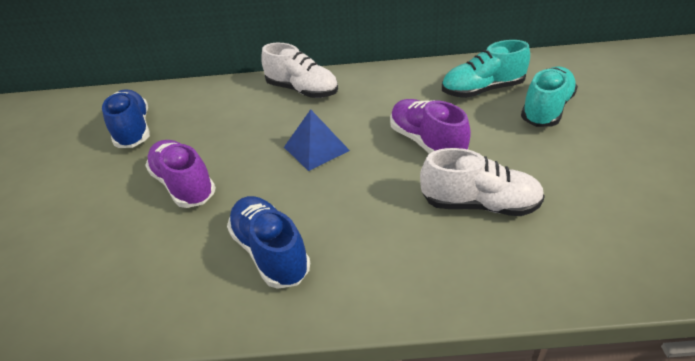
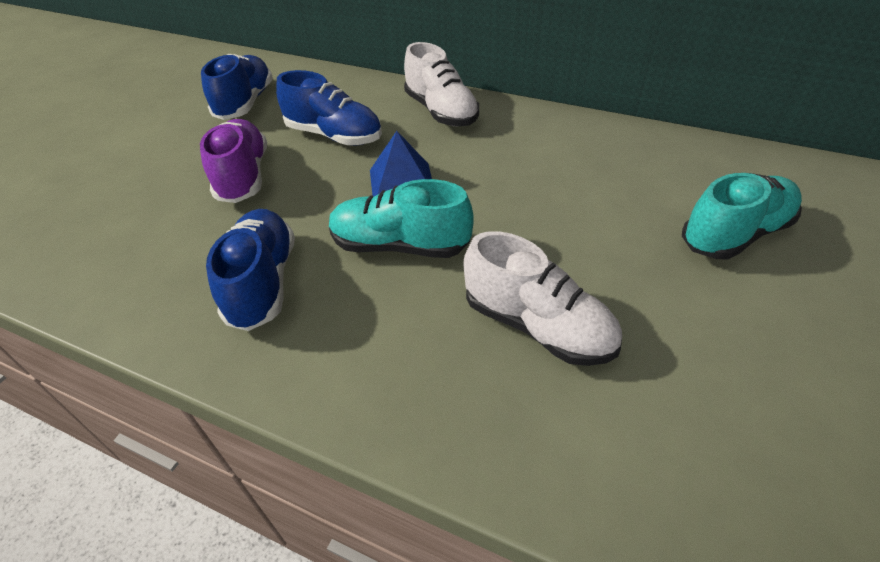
camera: 25 degrees right, 5 degrees up
purple shoe [390,99,471,154] -> none
turquoise shoe [442,40,530,98] -> turquoise shoe moved to [329,179,474,258]
none -> blue shoe [276,70,382,146]

